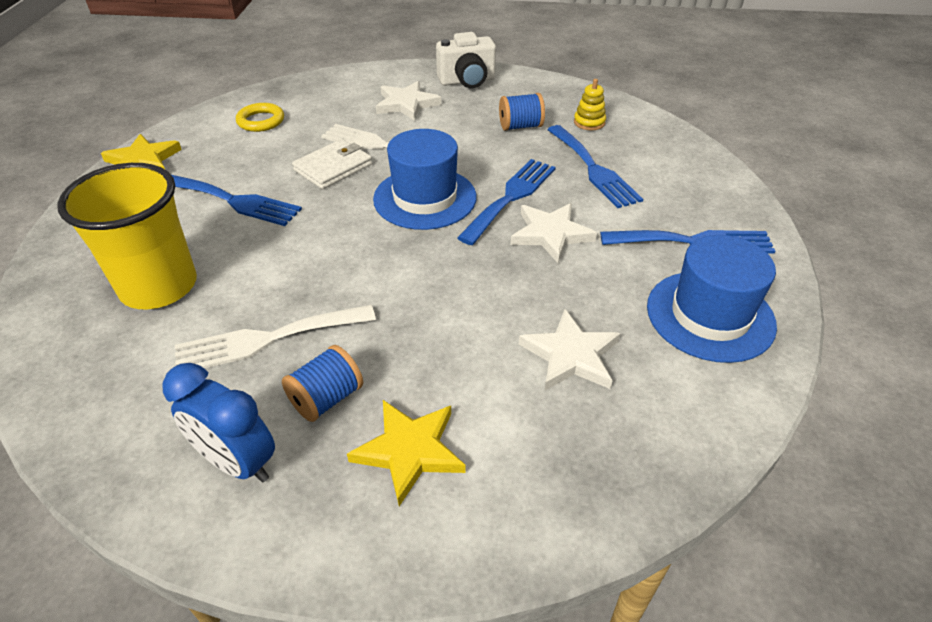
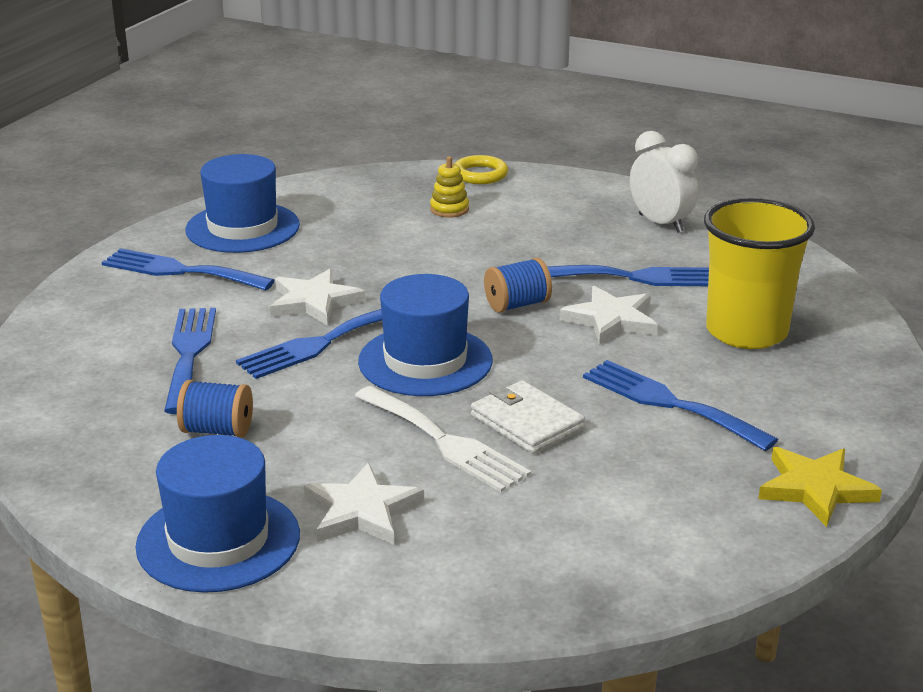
camera: 160 degrees left, 15 degrees down
blue clock [162,363,275,482] -> white clock [630,131,699,233]
white fork [175,305,376,368] -> blue fork [547,265,709,286]
yellow ring [236,103,284,132] -> yellow ring moved to [455,155,508,184]
blue spool [282,345,363,422] -> blue spool moved to [484,257,552,313]
white wallet [292,139,372,189] -> white wallet turned 75 degrees clockwise [471,380,585,454]
yellow star [347,400,466,506] -> none
white camera [436,32,496,88] -> blue hat [136,435,300,593]
white star [518,309,621,390] -> white star moved to [560,286,658,345]
yellow stacking toy [574,79,606,130] -> yellow stacking toy moved to [430,156,469,218]

